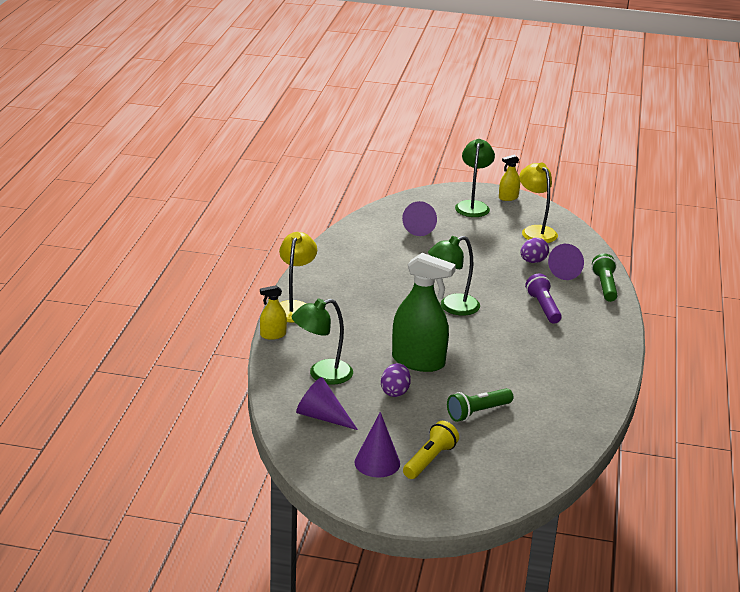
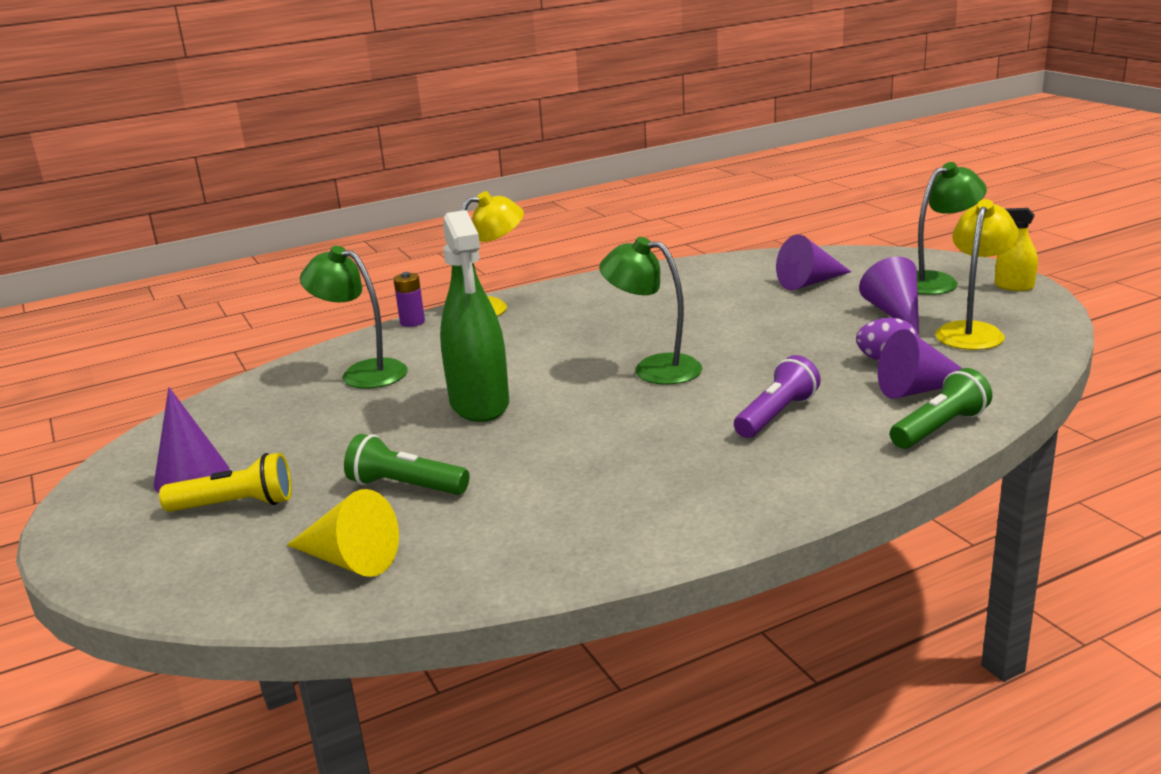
camera: 55 degrees right, 5 degrees down
yellow spray bottle [260,285,287,339] -> purple battery [393,272,425,327]
purple cone [296,377,358,430] -> purple cone moved to [859,256,919,334]
purple egg [381,363,411,397] -> none
none -> yellow cone [287,489,399,577]

